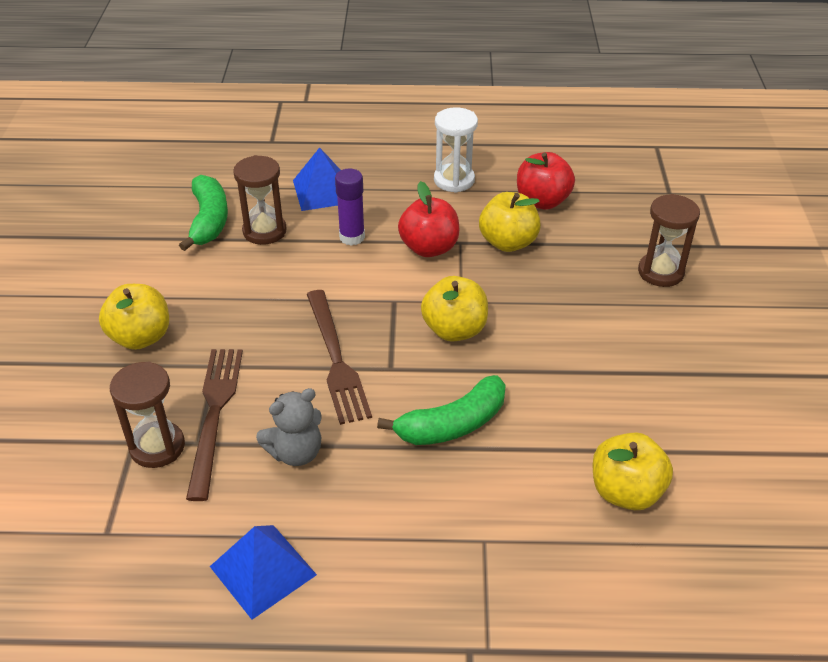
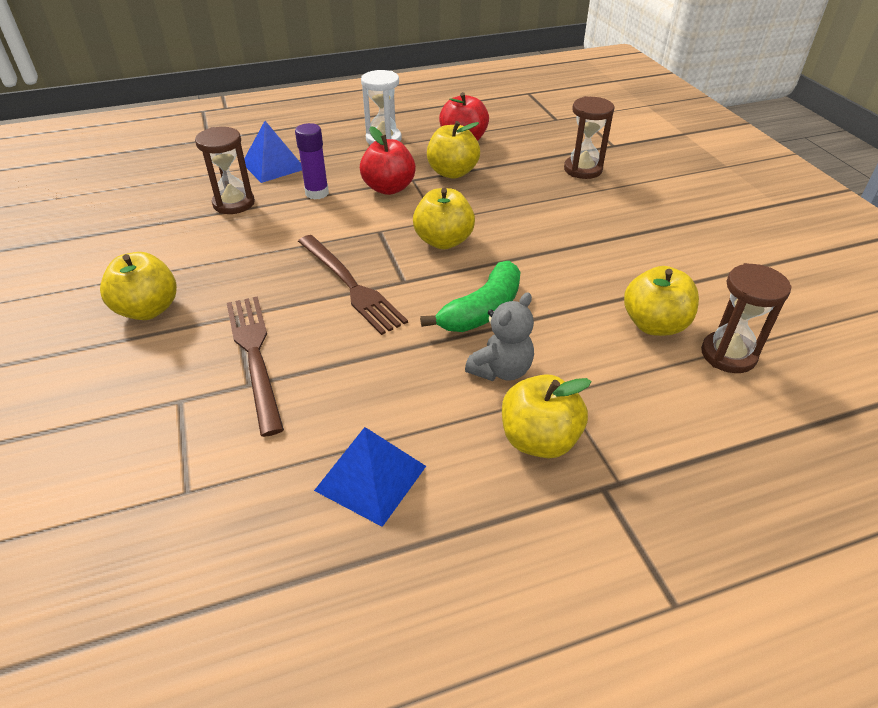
camera: 20 degrees left, 0 degrees up
brown hourglass [110,361,185,468] -> brown hourglass moved to [701,263,792,373]
green banana [179,175,228,251] -> none
grey teddy bear [256,388,321,466] -> grey teddy bear moved to [465,292,534,381]
none -> yellow apple [502,374,592,458]

